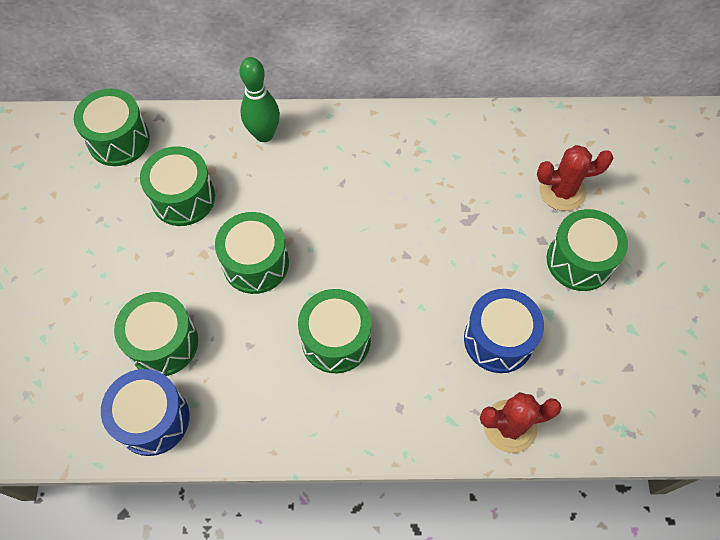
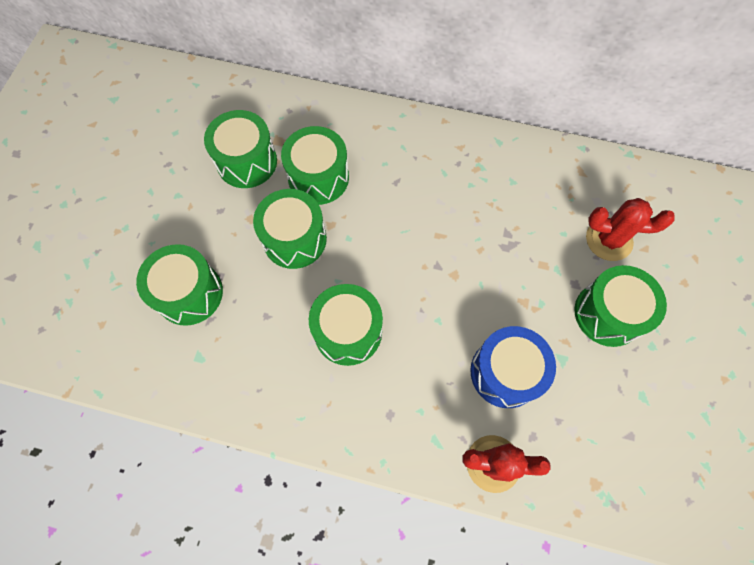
camera: 15 degrees right, 5 degrees up
green drum [74,89,150,166] -> green drum moved to [281,126,349,205]
blue drum [101,369,189,456] -> none
green bowling pin [239,57,280,142] -> none

